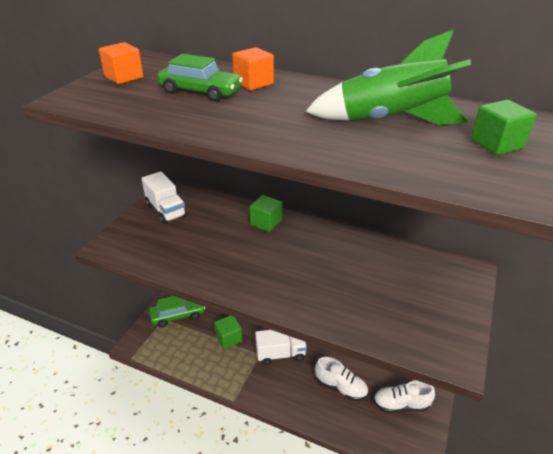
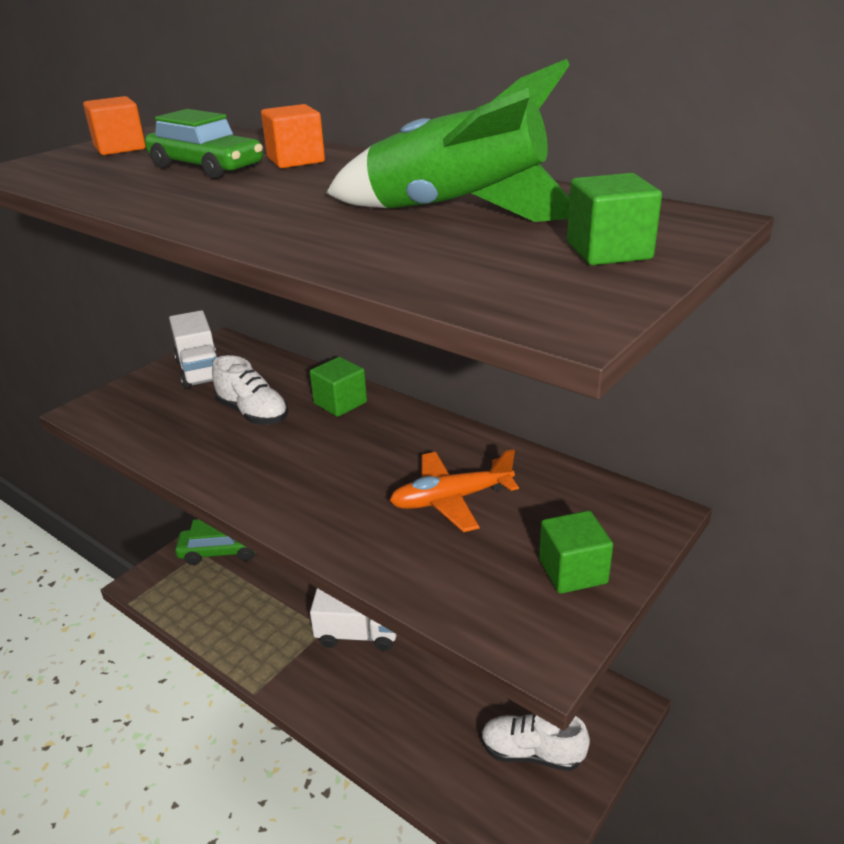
camera: 15 degrees right, 5 degrees down
green cube [214,316,242,349] -> green cube moved to [539,511,613,594]
white shoe [315,357,368,401] -> white shoe moved to [212,355,289,425]
none -> orange plane [389,449,519,532]

